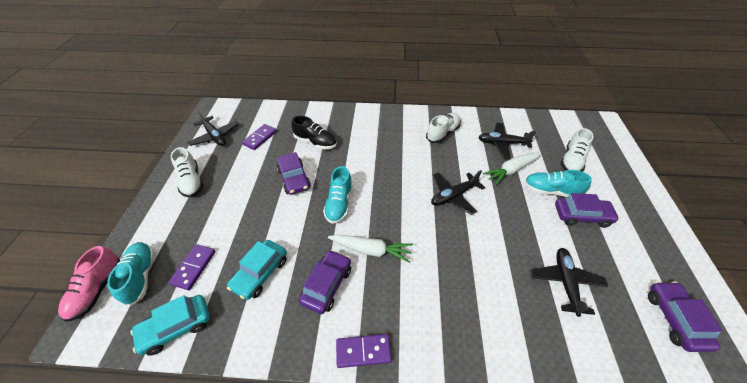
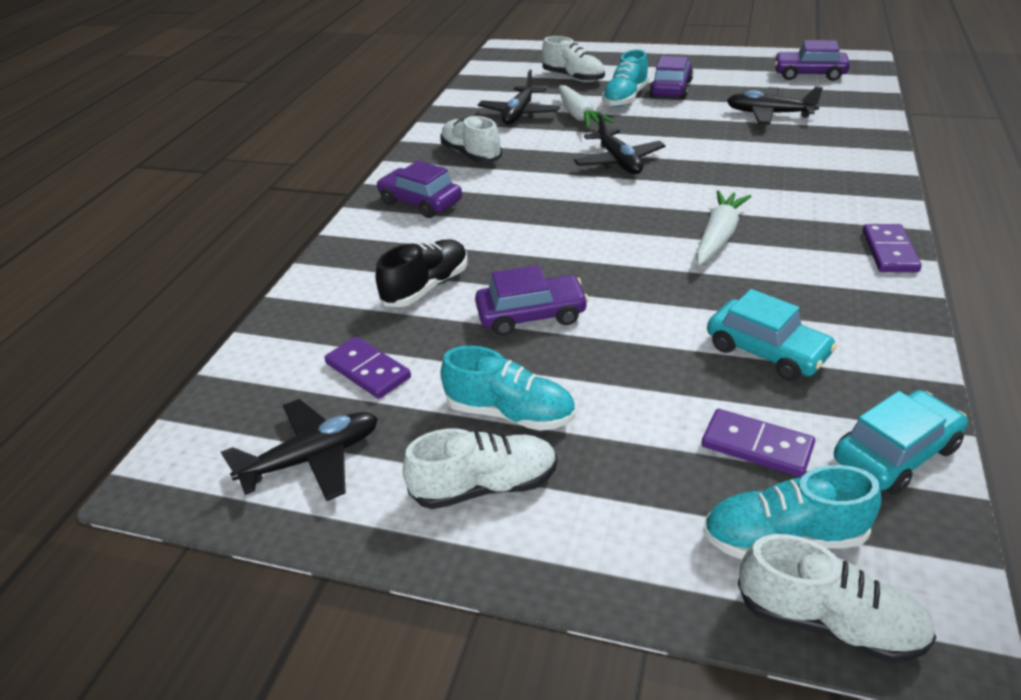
camera: 75 degrees left, 10 degrees down
pink shoe [58,246,120,322] -> white shoe [738,534,936,663]
turquoise car [130,295,210,356] -> turquoise car turned 105 degrees counterclockwise [834,390,968,495]
purple car [299,250,351,314] -> purple car moved to [377,161,462,218]
turquoise shoe [323,166,353,224] -> turquoise shoe moved to [440,346,575,431]

